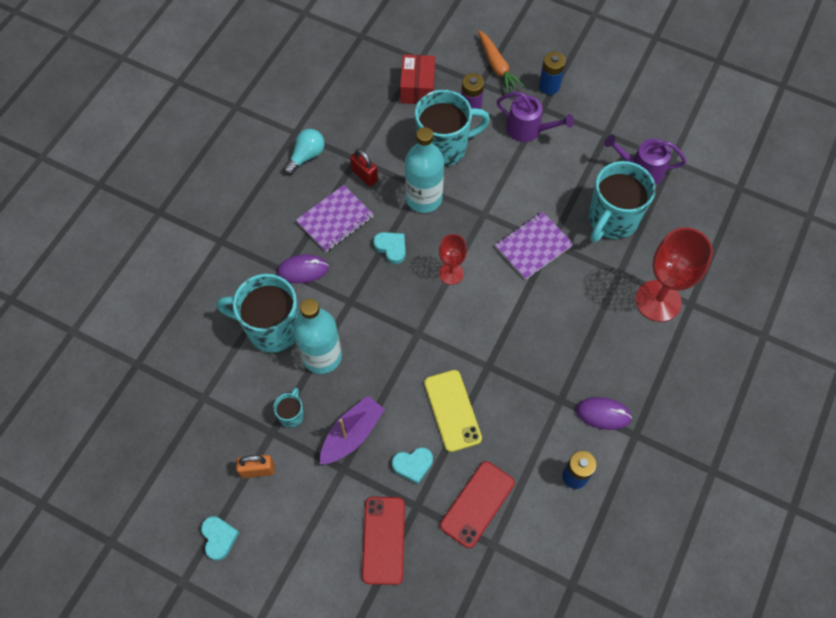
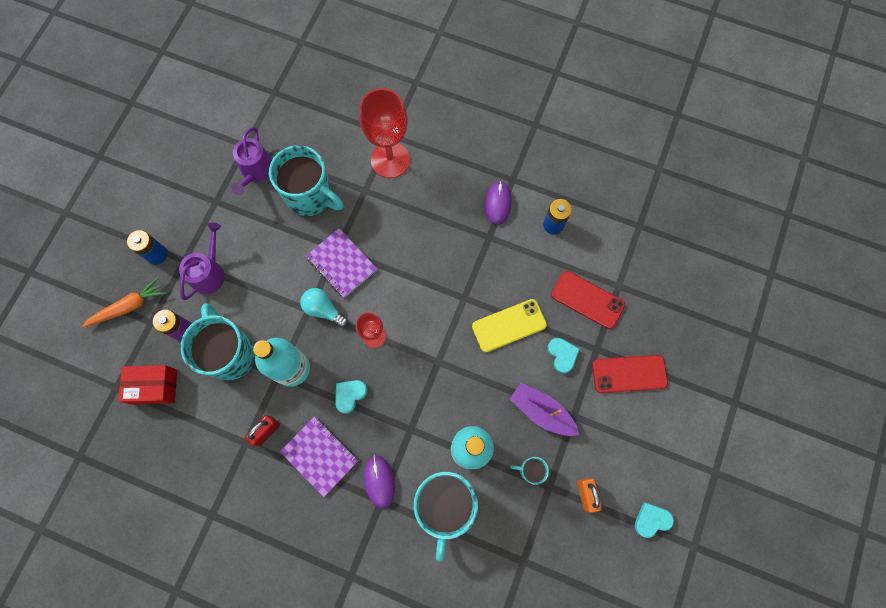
camera: 95 degrees left, 10 degrees up
turquoise light bulb [283,129,325,175] -> turquoise light bulb moved to [300,288,348,328]

